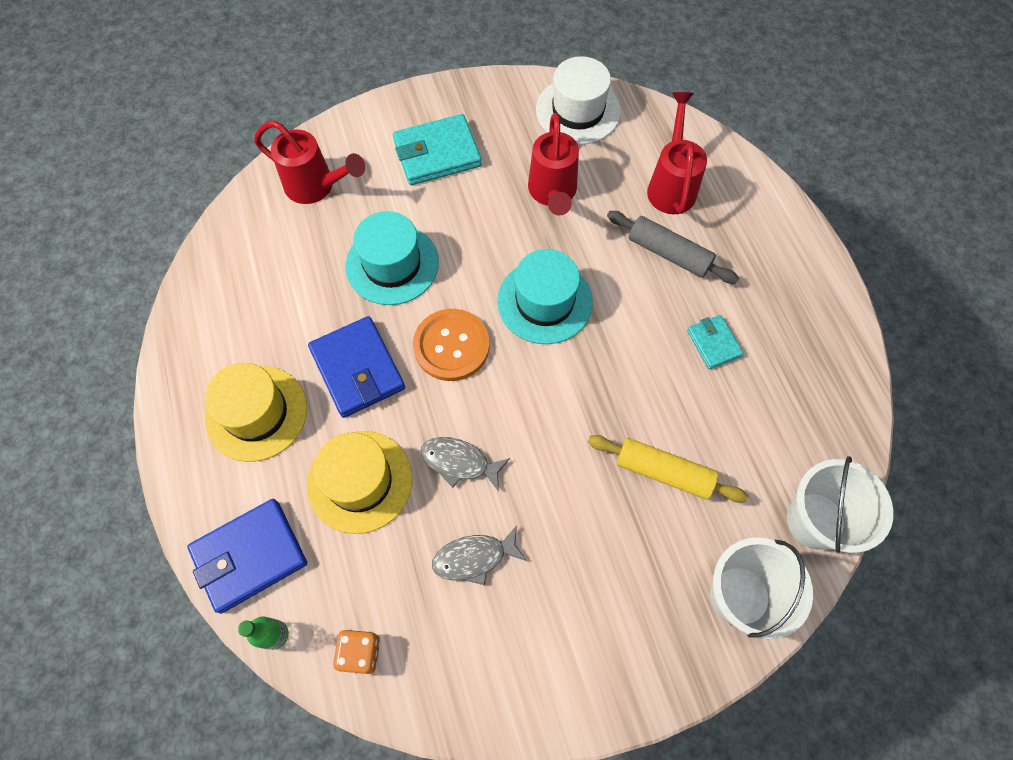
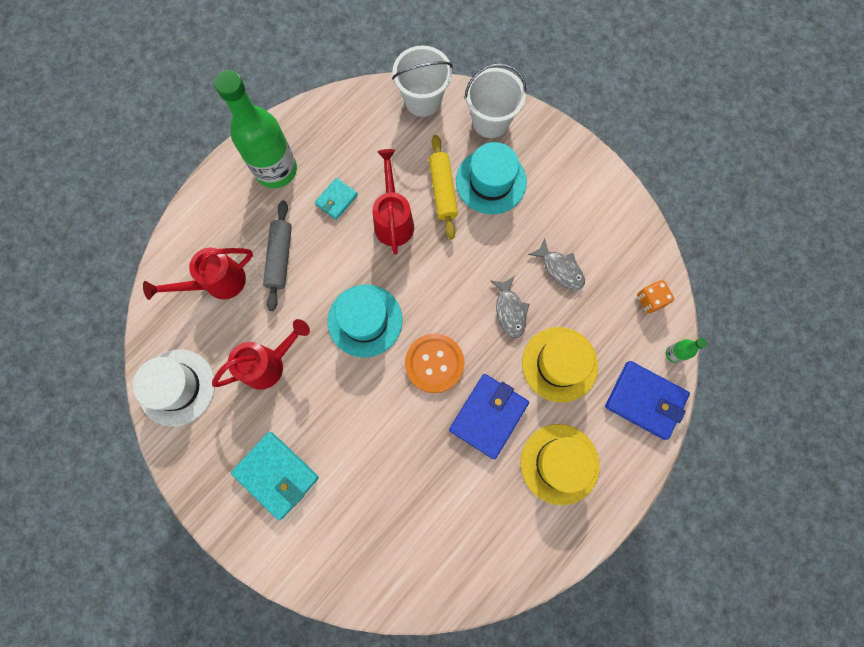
camera: 120 degrees left, 10 degrees up
red watering can [254,120,365,204] -> red watering can moved to [372,149,414,255]
turquoise hat [345,211,439,305] -> turquoise hat moved to [456,142,527,214]
none -> green bottle [214,70,297,188]

